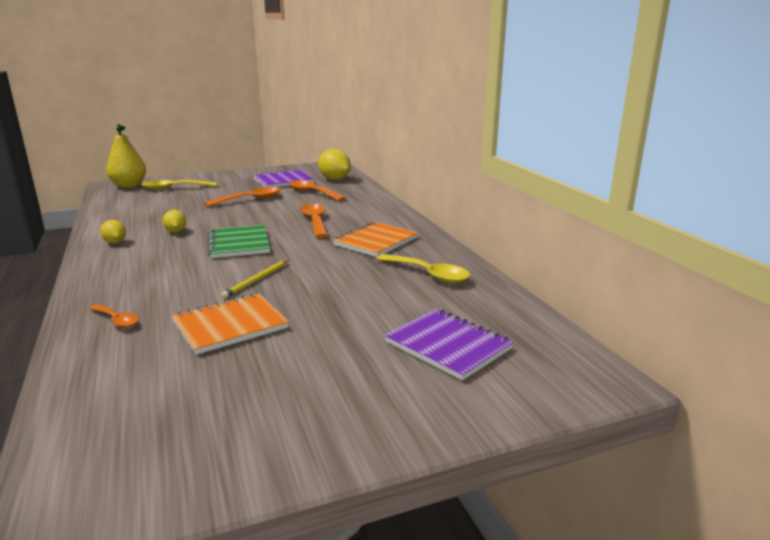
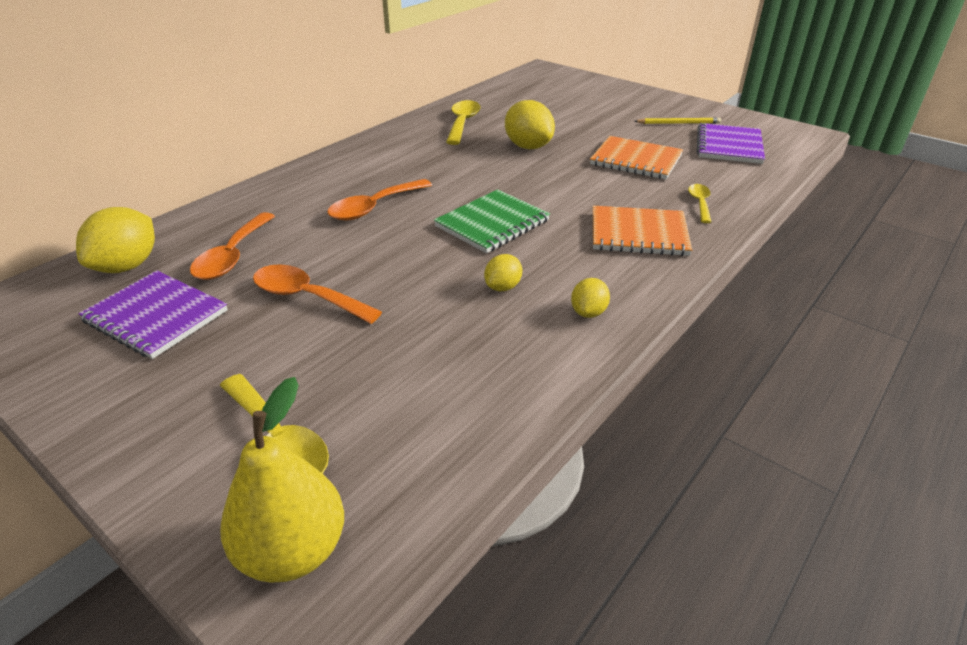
camera: 120 degrees left, 15 degrees up
orange spoon [89,304,139,328] -> yellow spoon [688,184,711,223]
yellow pencil [221,259,289,298] -> yellow pencil moved to [634,118,721,124]
orange notebook [333,221,418,257] -> orange notebook moved to [593,206,692,256]
purple notebook [385,309,514,380] -> purple notebook moved to [697,123,765,164]
none -> yellow lemon [505,100,555,149]

